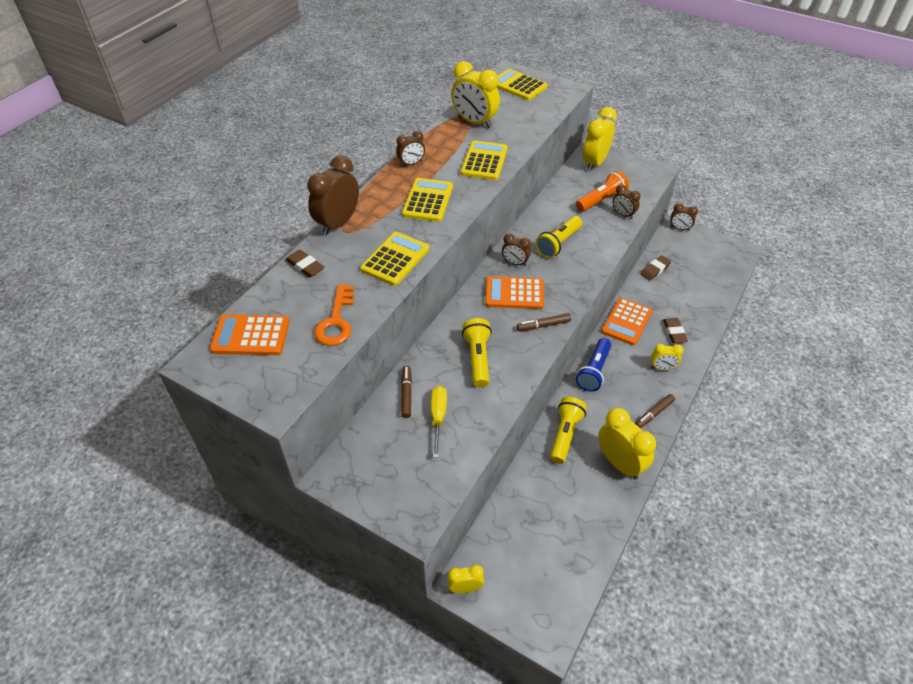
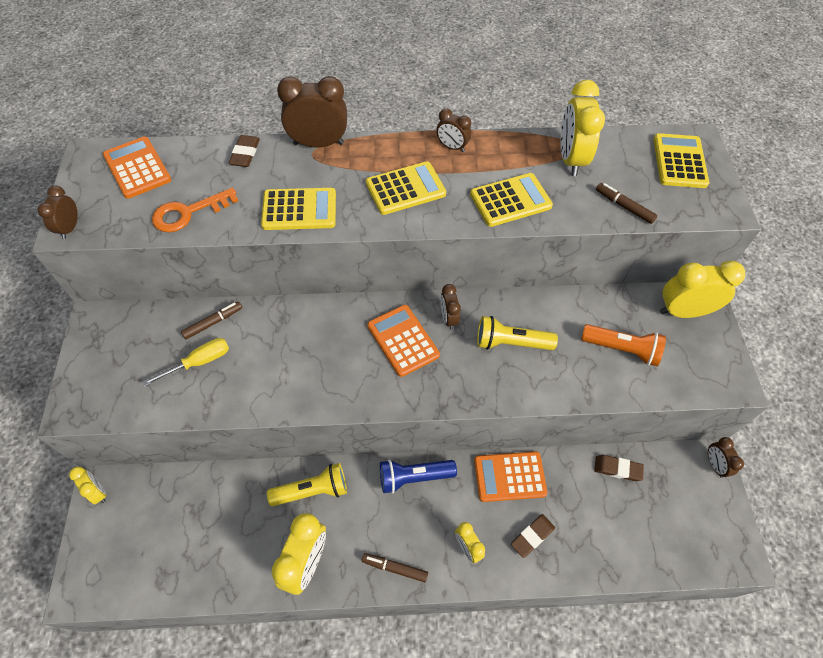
camera: 55 degrees right, 10 degrees up
yellow flashlight [462,318,492,387] -> none
brown marker [517,313,571,331] -> brown marker moved to [596,183,657,224]
brown clock [612,185,641,219] -> brown clock moved to [38,186,78,239]

